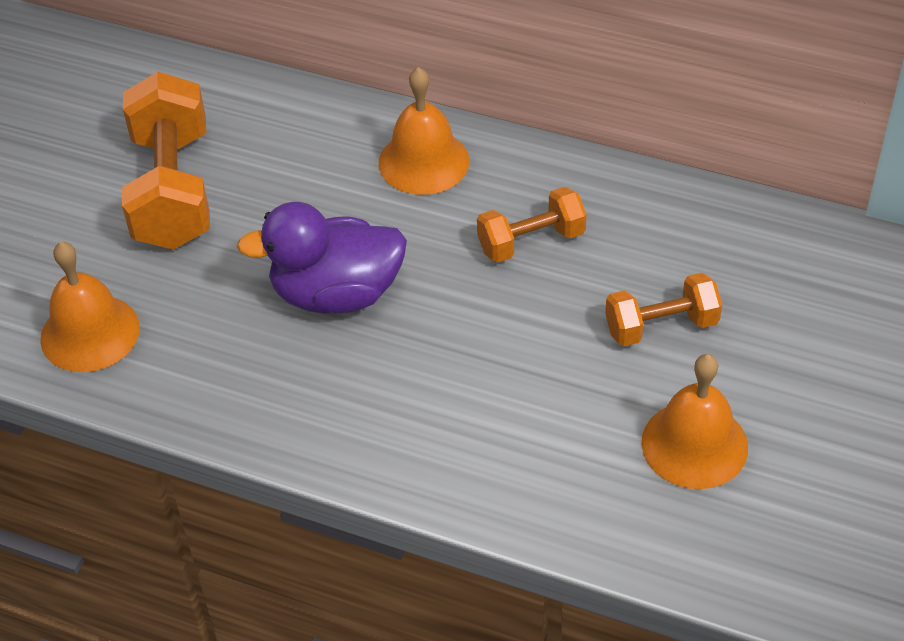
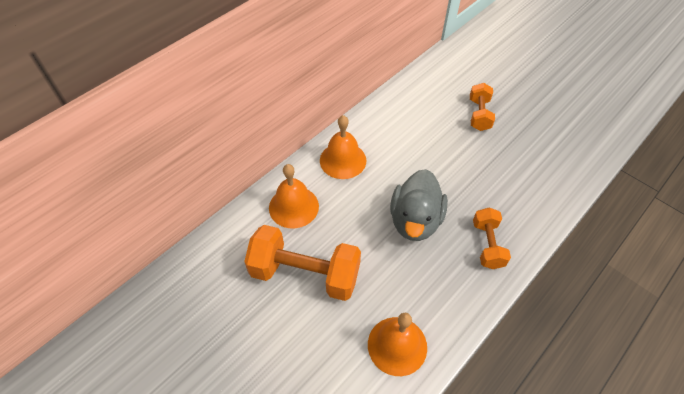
camera: 70 degrees left, 5 degrees up
purple duck [237,202,407,314] -> grey duck [390,169,448,241]
orange dumbbell [477,187,587,262] -> orange dumbbell moved to [473,207,511,269]
orange bell [641,354,748,489] -> orange bell moved to [269,164,319,229]

